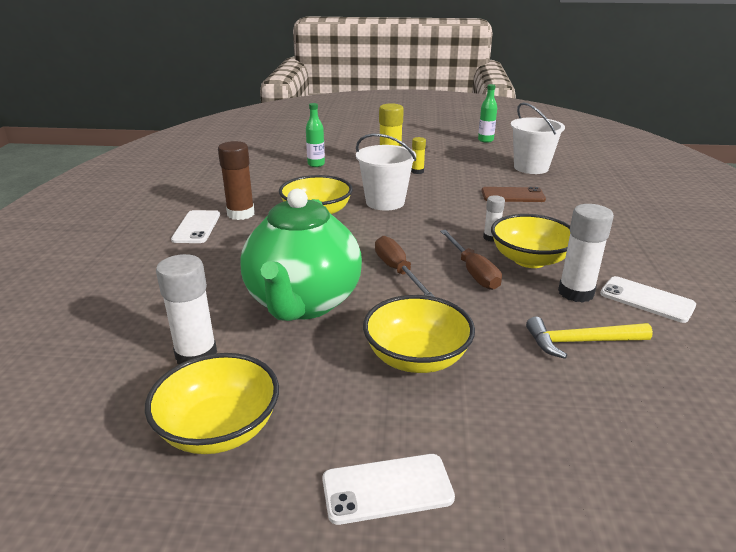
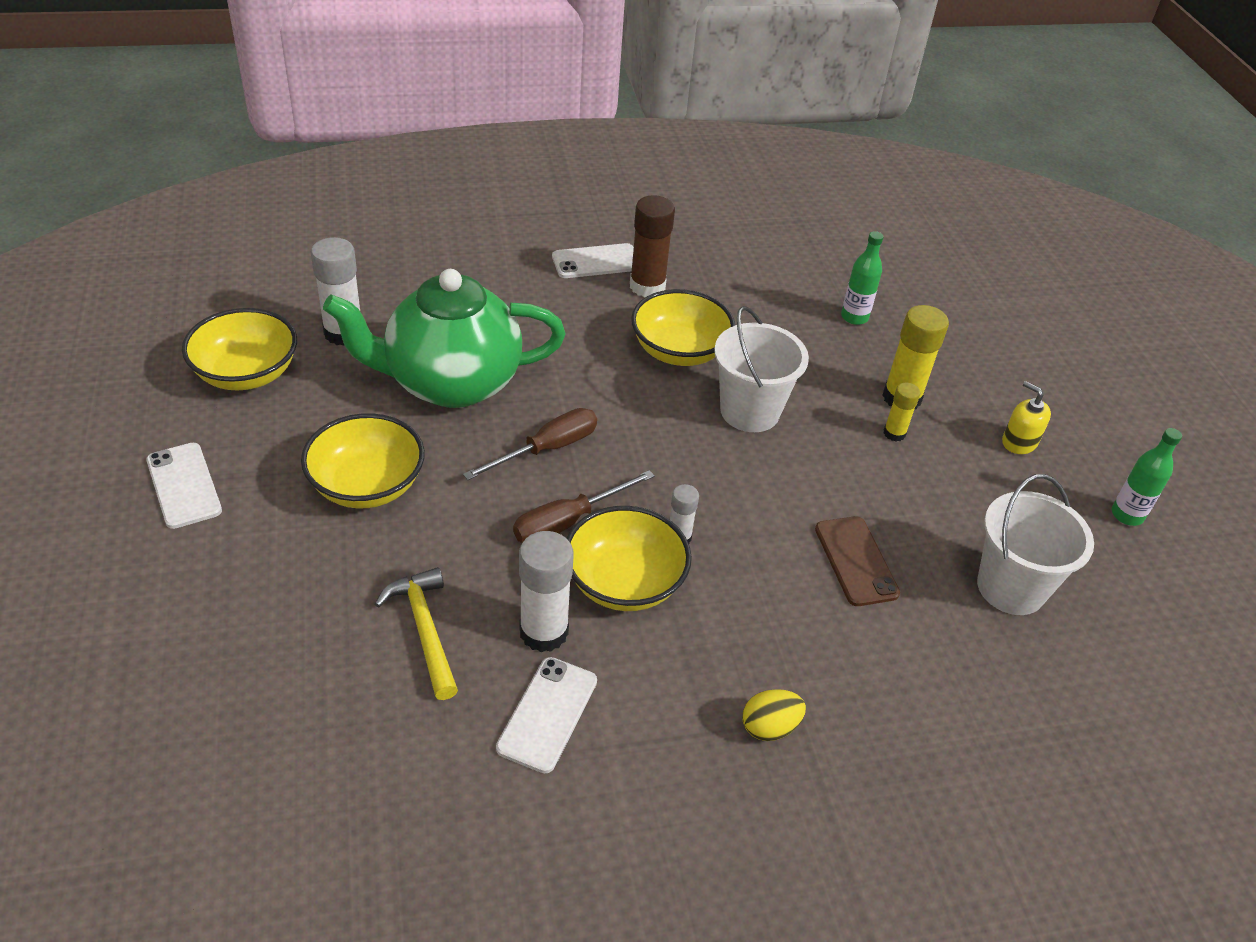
camera: 70 degrees right, 15 degrees up
none -> yellow egg [742,689,806,741]
none -> yellow soap dispenser [1002,381,1051,454]

